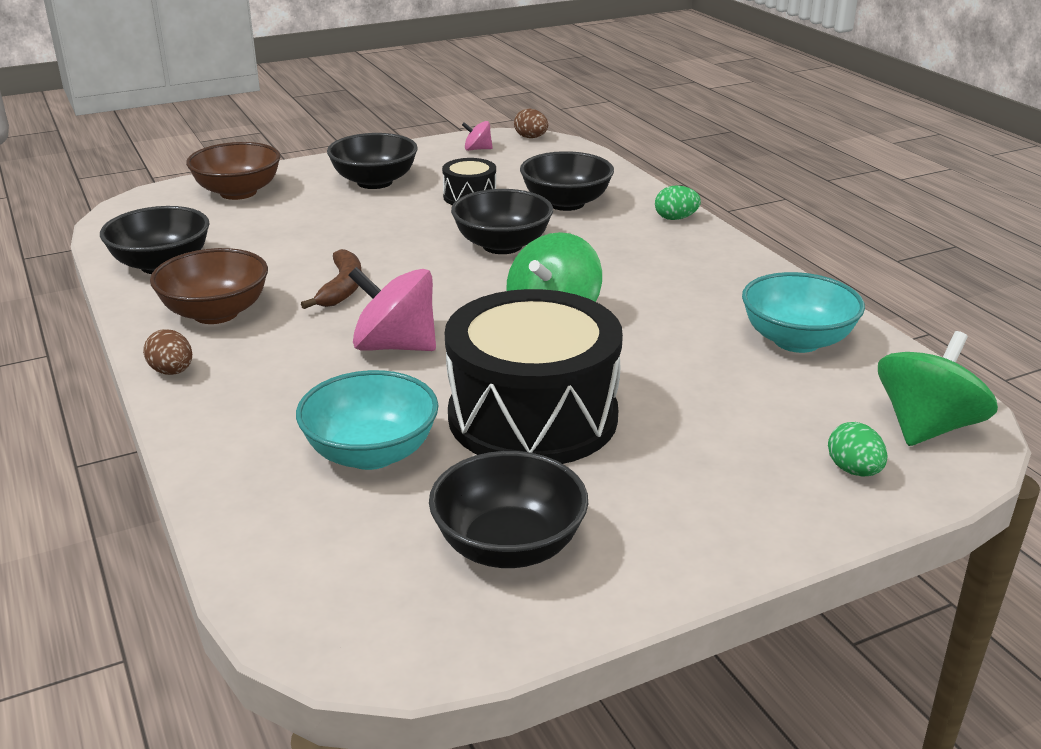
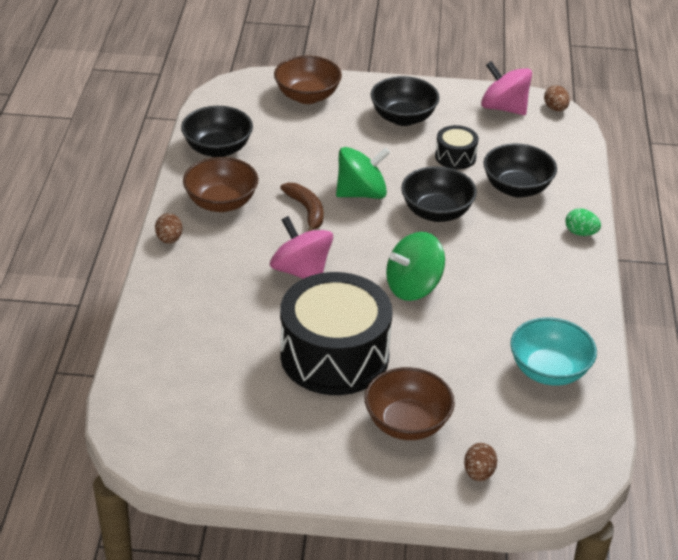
camera: 30 degrees right, 10 degrees up
turquoise bowl [296,370,438,470] -> none
brown banana [301,249,362,309] -> brown banana turned 60 degrees counterclockwise [280,183,324,232]
black bowl [429,451,588,568] -> none
pink spinning top [462,121,493,151] -> pink spinning top [481,61,532,115], size x2.04
green egg [828,422,888,477] -> brown egg [464,443,497,481]
green spinning top [878,331,998,446] -> green spinning top moved to [336,147,390,199]
none -> brown bowl [365,367,455,440]

